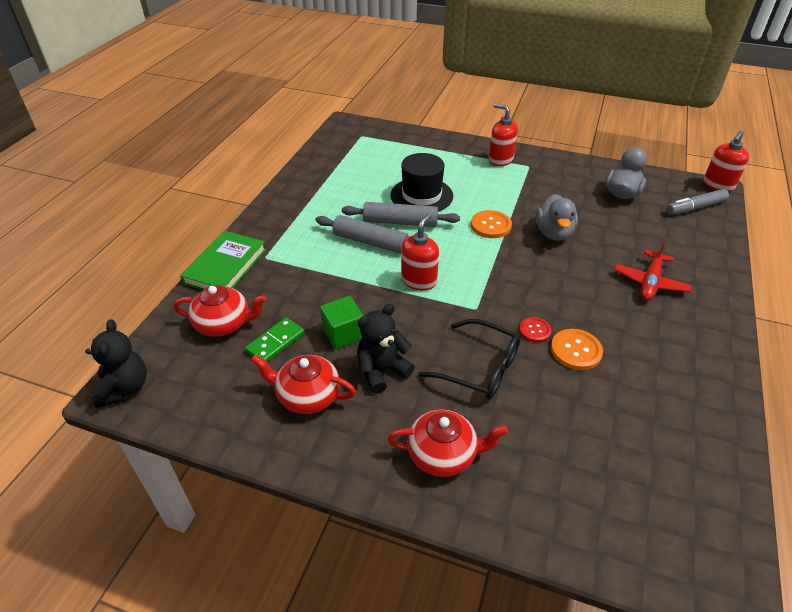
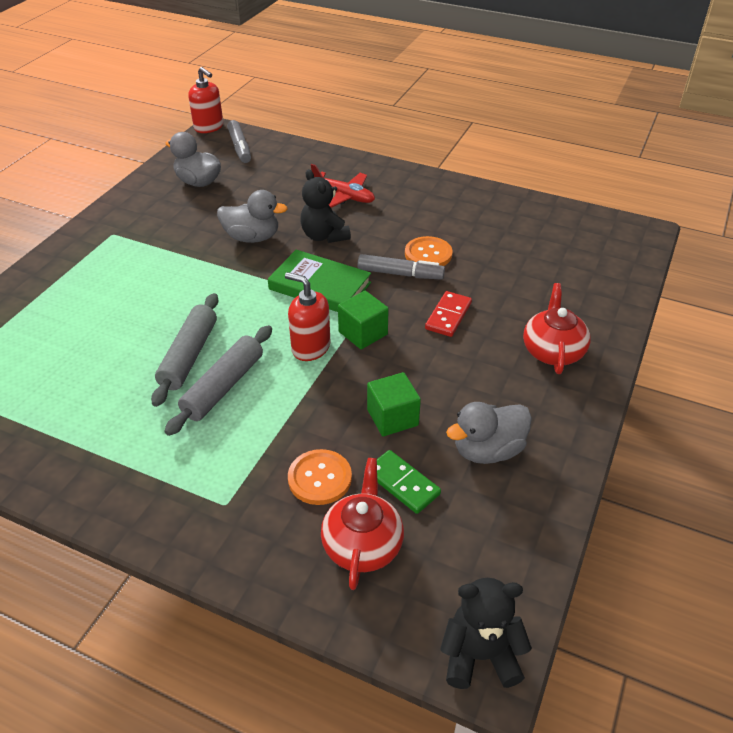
camera: 85 degrees left, 0 degrees up
green book [180,231,266,290] -> green book moved to [268,250,371,312]
red teapot [251,355,356,414] -> grey duck [446,402,532,464]
black teddy bear [357,304,415,394] -> black teddy bear moved to [300,169,351,243]
black hat [390,153,453,212] -> none
black glasses [419,319,521,400] -> red domino [425,291,472,337]
orange button [471,210,512,238] -> orange button moved to [288,449,352,505]
red soap dispenser [489,103,518,166] -> none
red button [519,317,552,342] -> grey marker [358,254,445,280]
none -> green cube [338,291,389,349]

